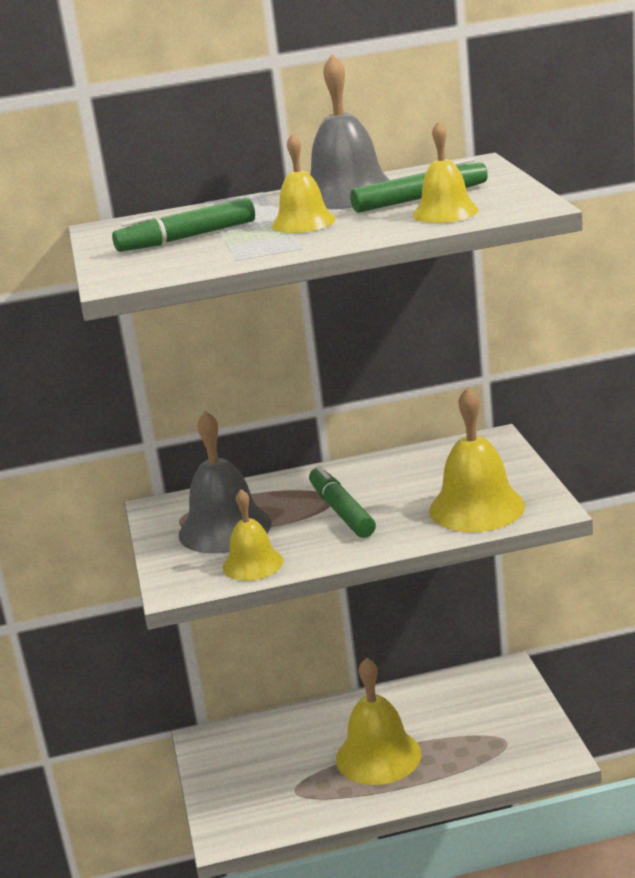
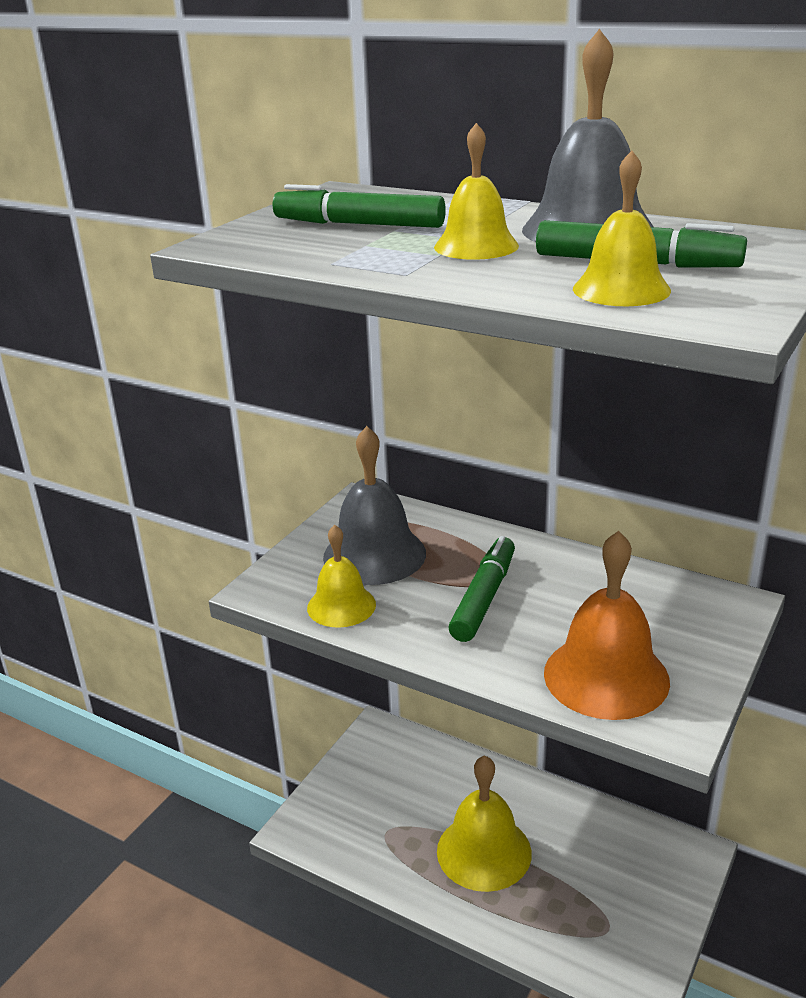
camera: 40 degrees right, 5 degrees up
yellow bell [429,387,525,532] -> orange bell [544,531,670,720]

